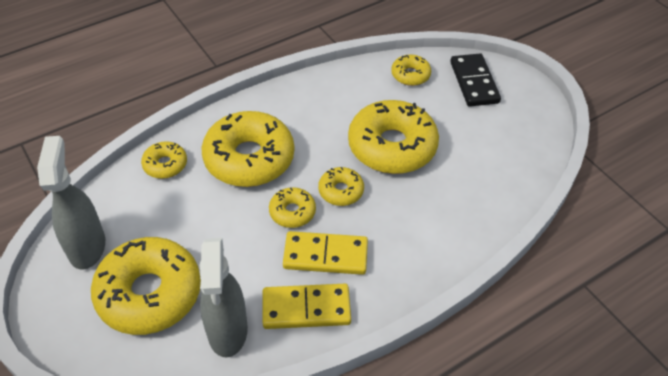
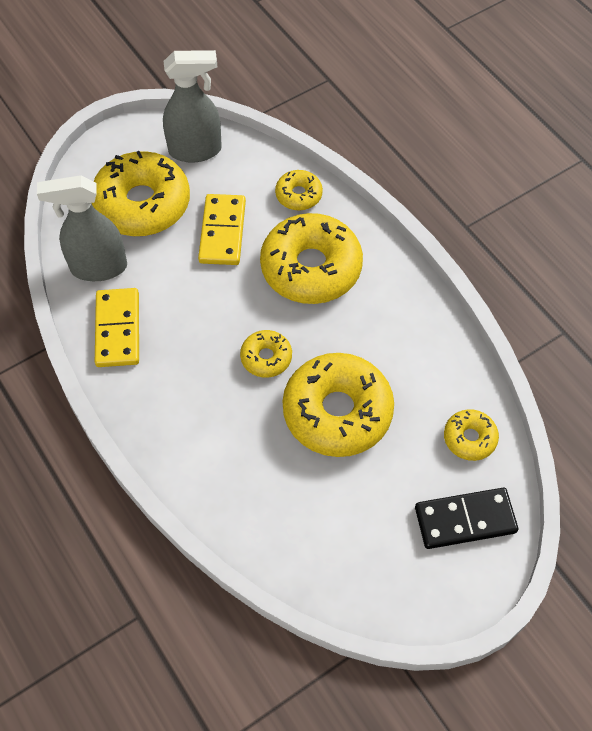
camera: 90 degrees right, 10 degrees up
yellow donut [269,187,316,228] -> none
yellow domino [283,231,368,275] -> yellow domino moved to [198,194,246,265]

